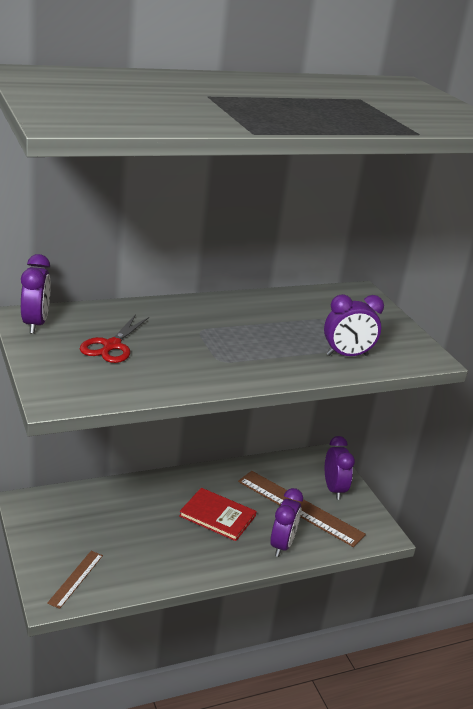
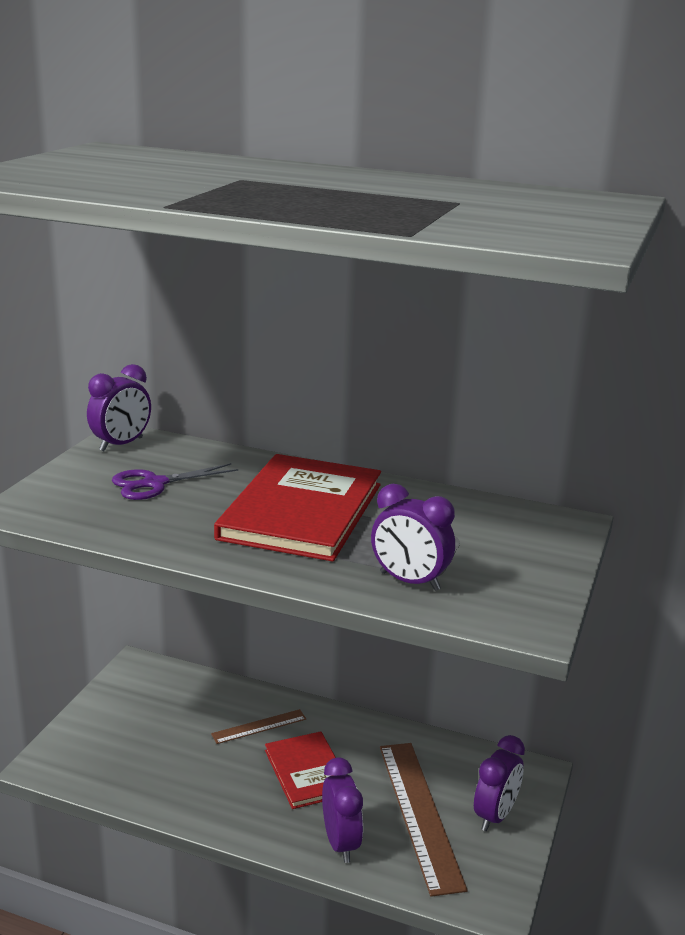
camera: 45 degrees right, 5 degrees down
brown ruler [47,551,103,609] -> brown ruler moved to [211,709,306,744]
red scissors [80,314,149,363] -> purple scissors [112,463,238,500]
purple clock [270,488,303,557] -> purple clock turned 75 degrees counterclockwise [322,758,363,863]
none -> red book [214,454,381,562]

